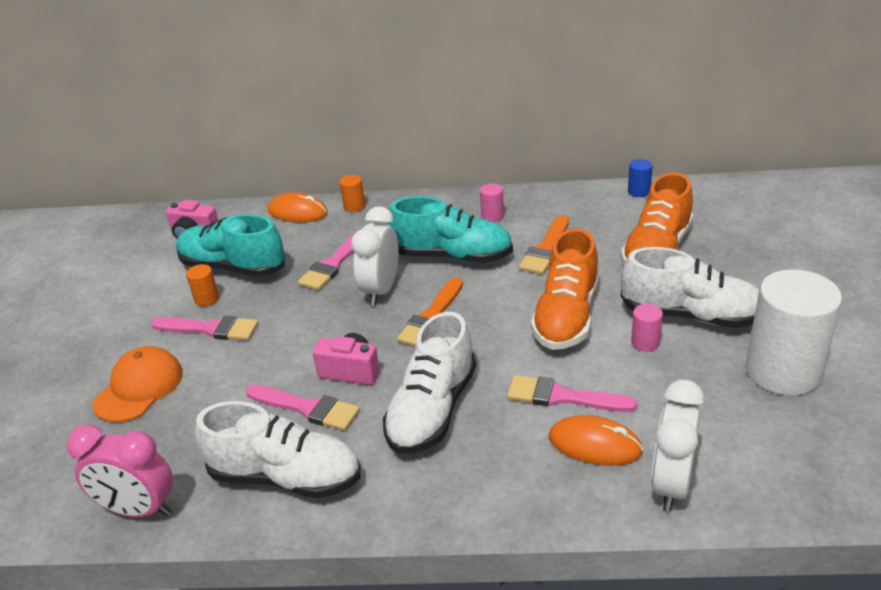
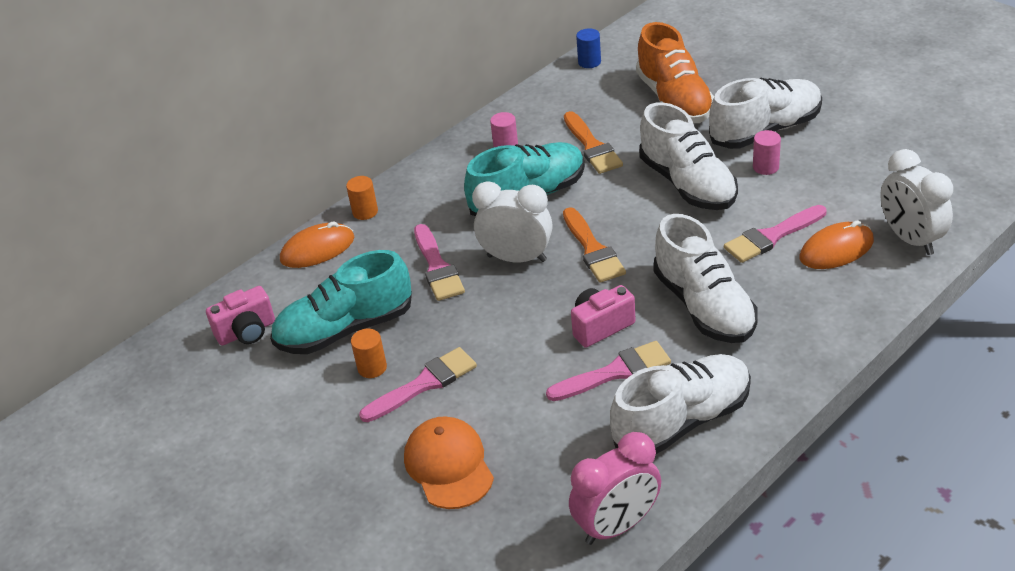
camera: 45 degrees left, 5 degrees up
white clock [351,206,399,305] -> white clock turned 135 degrees clockwise [472,181,553,262]
orange shoe [531,228,599,350] -> white shoe [639,102,738,210]
white cylinder [746,269,842,396] -> none

